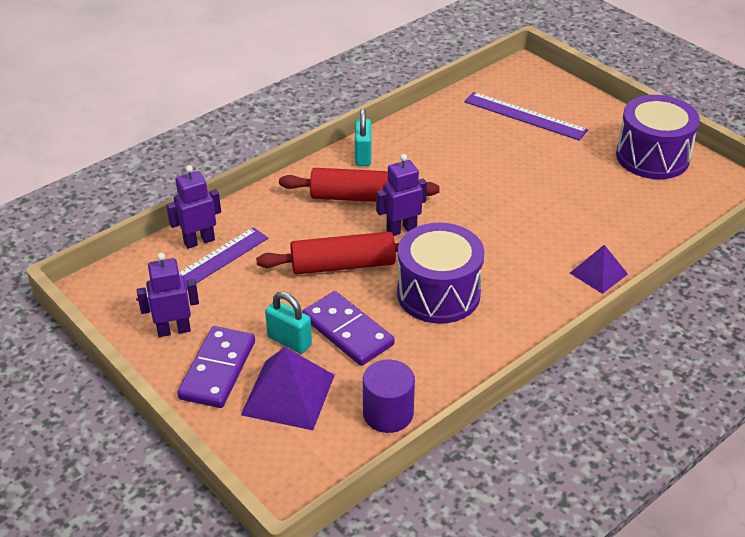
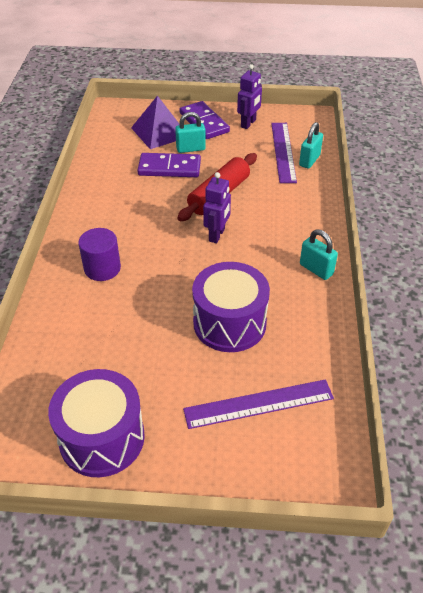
camera: 135 degrees right, 5 degrees up
purple robot [166,165,221,249] -> turquoise padlock [299,122,323,169]
red rolling pin [279,168,440,202] -> none
purple cylinder [363,359,415,433] -> purple cylinder moved to [78,228,121,281]
purple drum [397,223,484,324] -> purple drum moved to [192,262,270,352]
purple pyramid [570,245,628,294] -> none

